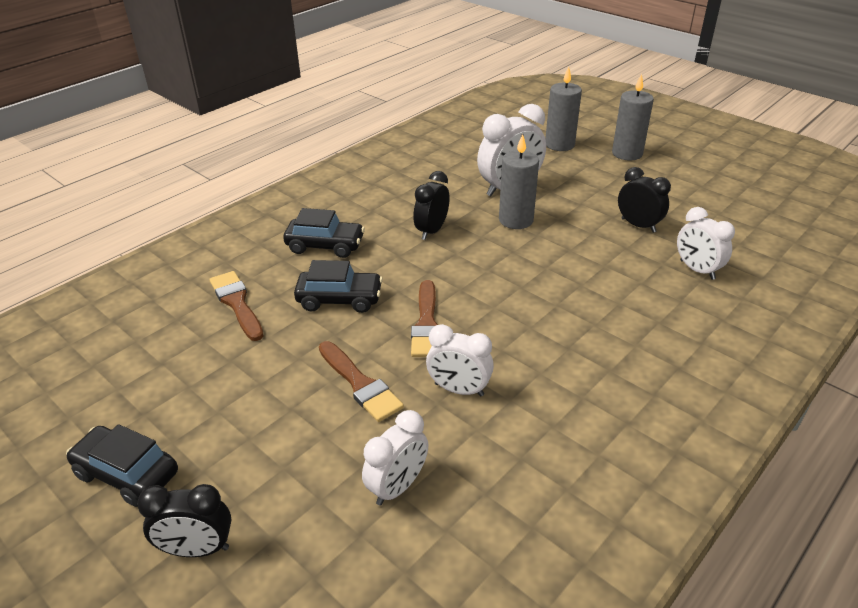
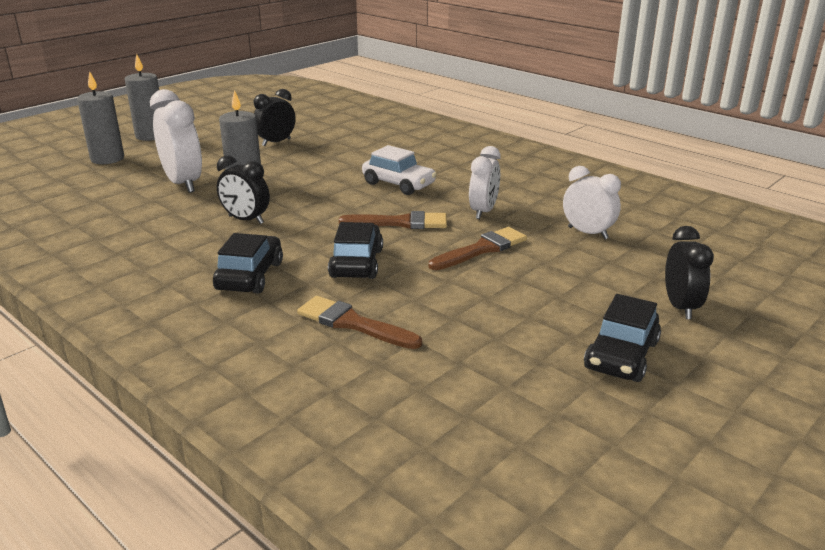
camera: 90 degrees left, 10 degrees down
brown brush [210,271,264,341] -> brown brush turned 60 degrees clockwise [297,296,422,349]
white clock [677,207,735,280] -> none
none -> white car [362,145,437,195]

